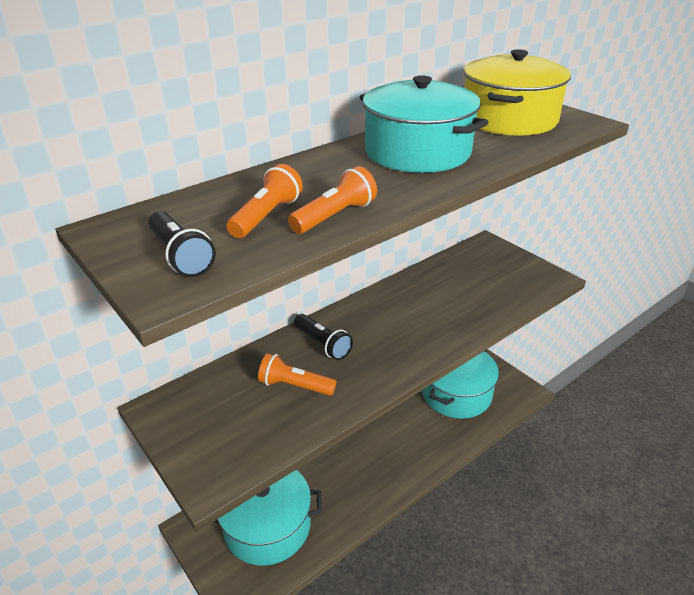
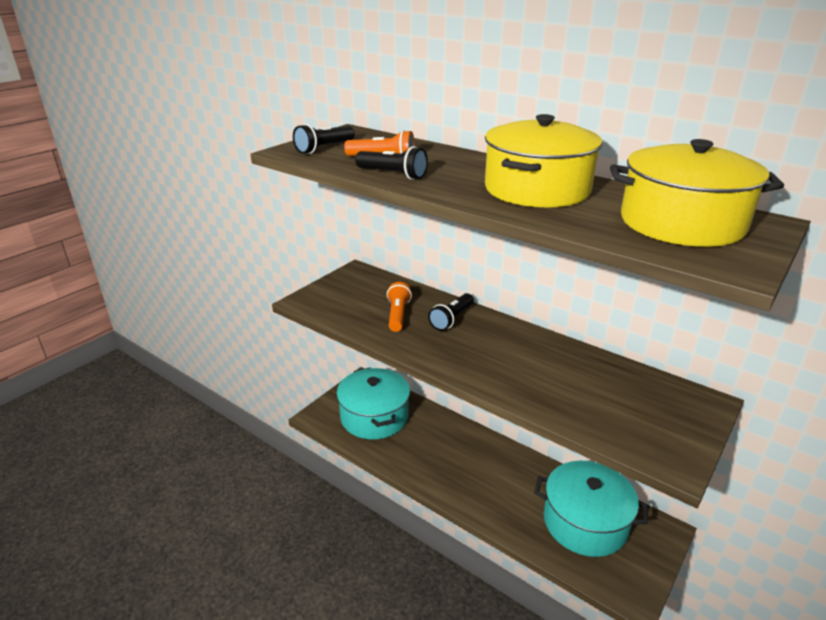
camera: 75 degrees right, 5 degrees down
orange flashlight [288,166,377,234] -> black flashlight [355,146,428,180]
turquoise pot [360,75,489,173] -> yellow pot [485,114,602,207]

